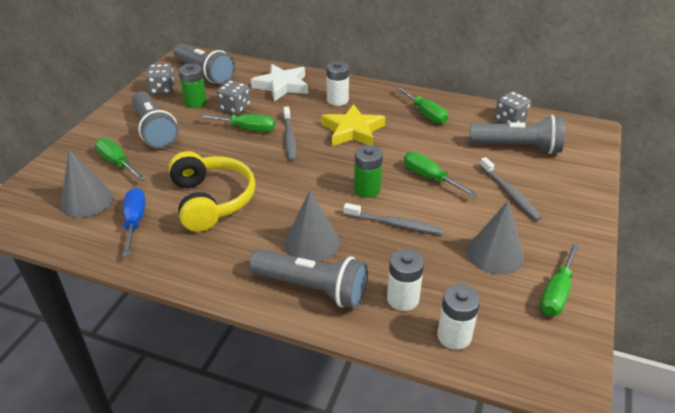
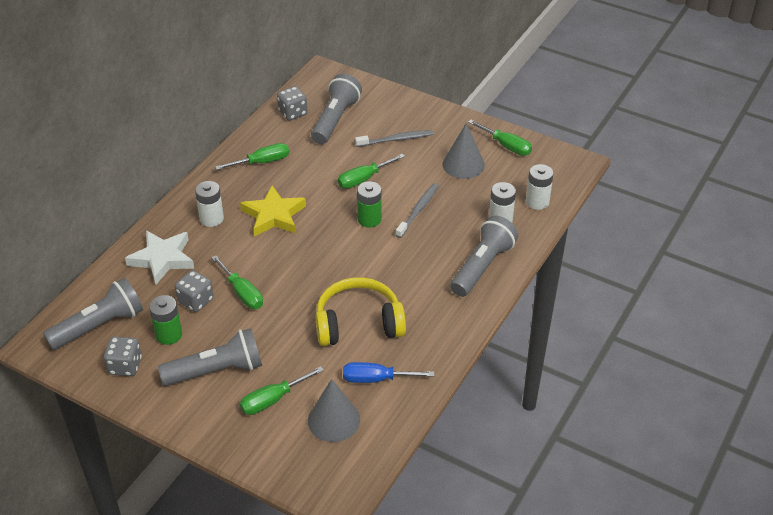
camera: 80 degrees left, 5 degrees up
green screwdriver [199,114,275,132] -> green screwdriver turned 120 degrees clockwise [211,255,263,309]
grey toothbrush [284,107,296,161] -> none
grey cone [285,190,339,262] -> none

